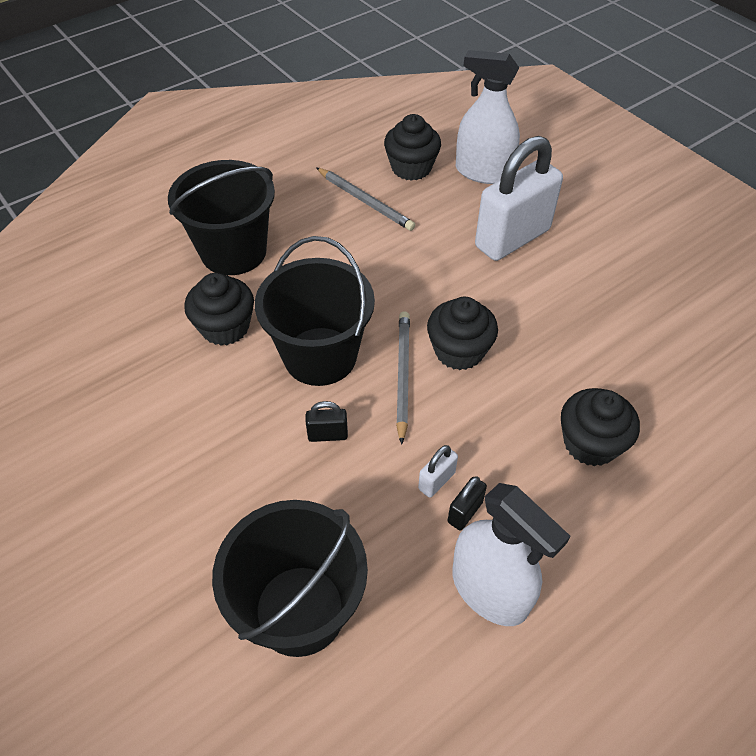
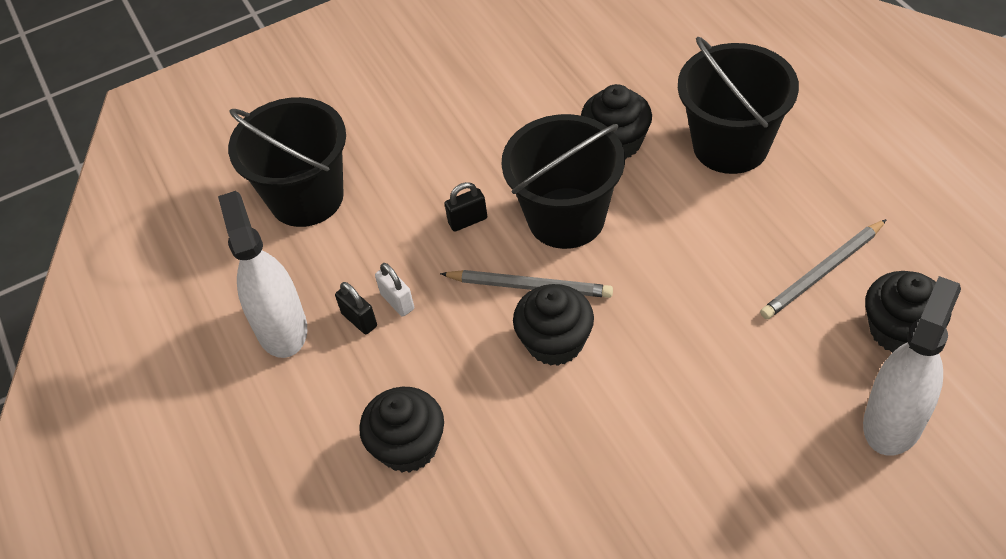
camera: 105 degrees right, 0 degrees up
black padlock [306,401,348,442] -> black padlock turned 60 degrees clockwise [444,182,487,232]
white spray bottle [452,483,571,626] -> white spray bottle turned 105 degrees clockwise [218,191,307,358]
white padlock [475,136,563,261] -> none

